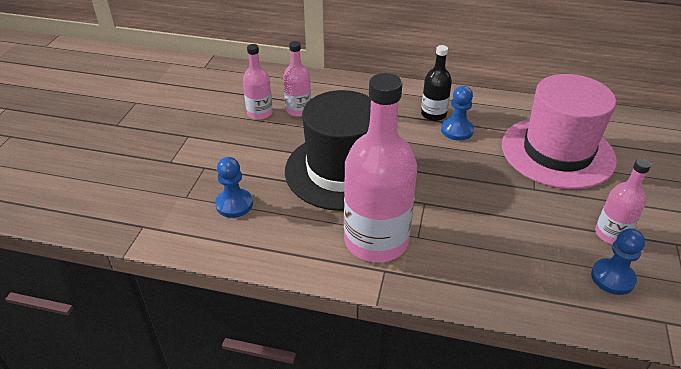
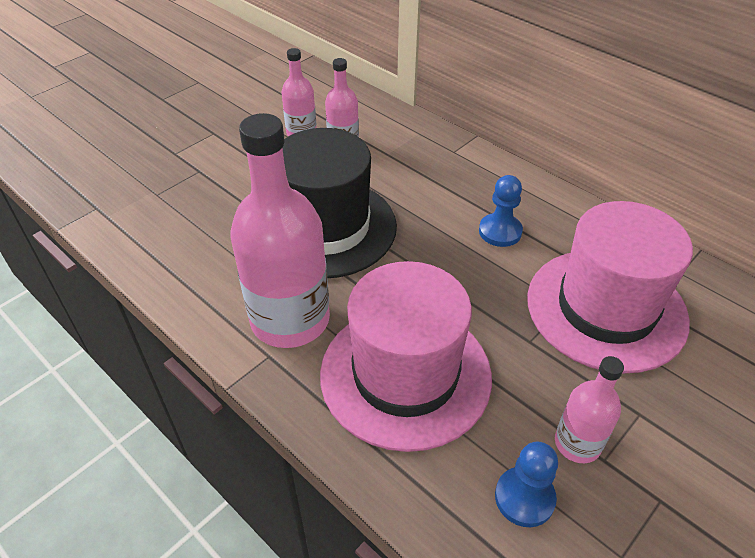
camera: 30 degrees right, 5 degrees up
blue pawn [215,157,253,218] -> none
black bottle [421,45,452,121] -> none
none -> pink hat [320,261,492,452]

